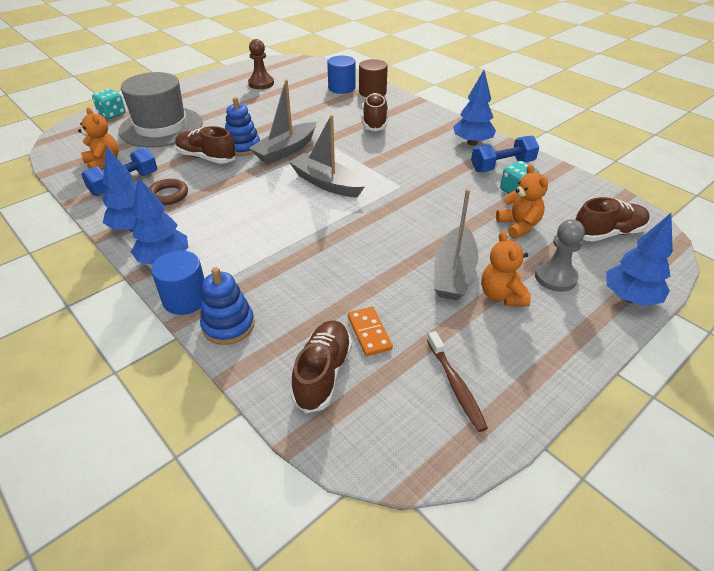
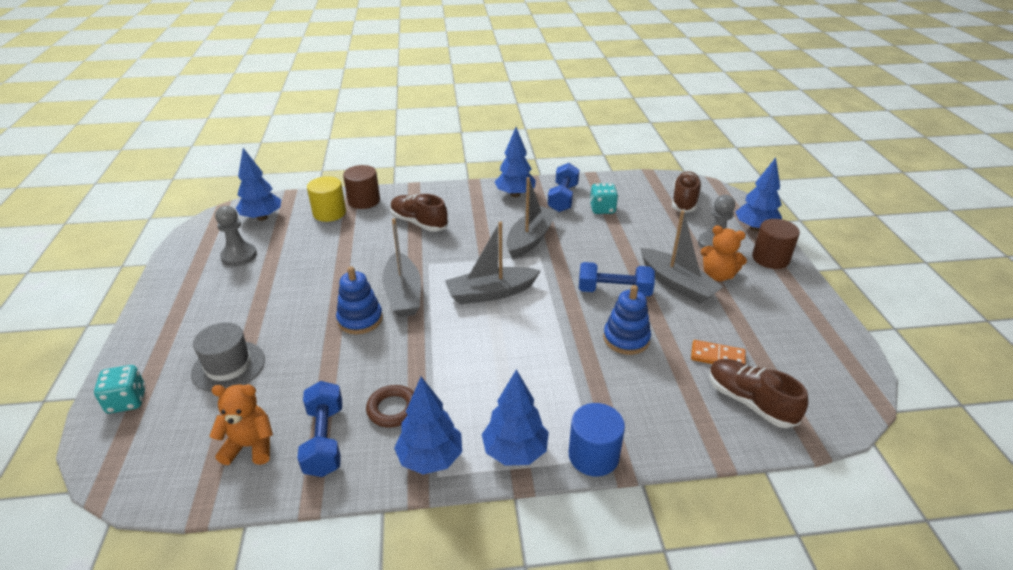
camera: 55 degrees left, 5 degrees down
grey hat [119,72,203,148] -> grey hat [191,323,265,392], size x0.60
brown shoe [175,126,236,164] -> none
blue stacking toy [200,267,255,345] -> blue stacking toy moved to [603,285,651,355]
brown pawn [248,39,274,89] -> grey pawn [215,206,257,266]
blue cylinder [327,56,356,94] -> yellow cylinder [307,176,346,222]
brown toothbrush [427,331,488,432] -> none
orange teddy bear [496,164,548,239] -> none
none -> blue tree [236,148,281,221]
none -> grey boat [506,177,558,259]
none -> blue dumbbell [579,262,655,296]
none -> brown cylinder [752,219,800,269]

